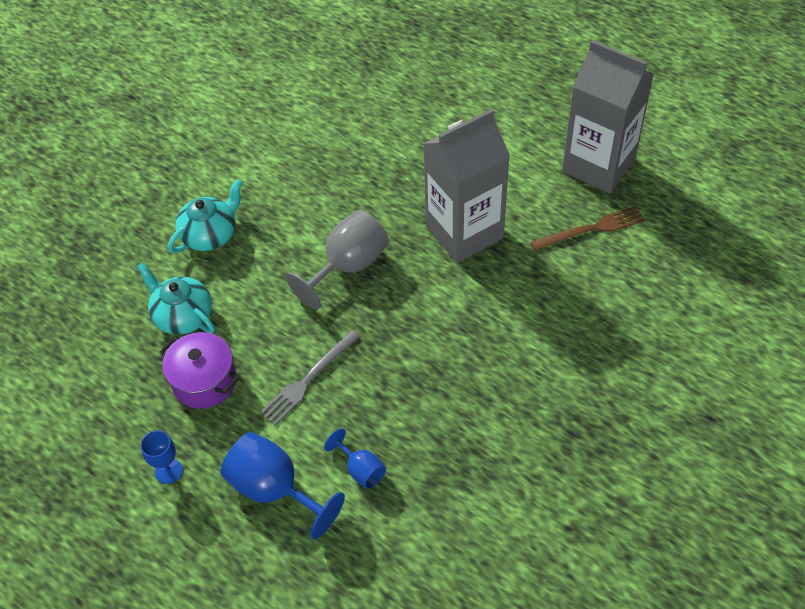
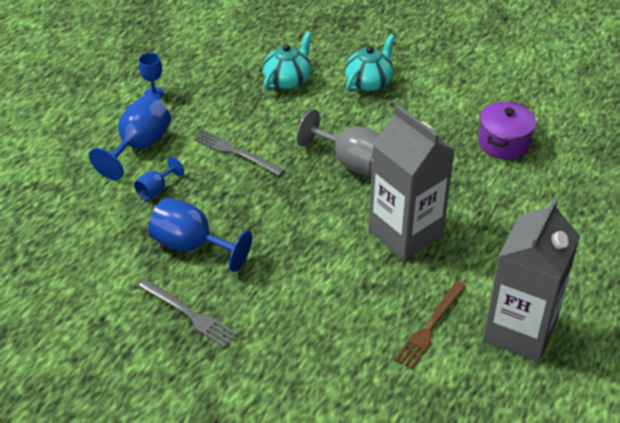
camera: 80 degrees right, 10 degrees down
purple pot [159,332,239,409] -> purple pot moved to [478,101,536,159]
turquoise teapot [168,179,243,253] -> turquoise teapot turned 90 degrees counterclockwise [345,34,395,92]
brown fork [531,206,645,251] -> brown fork turned 60 degrees clockwise [394,281,466,369]
none -> grey fork [138,279,238,348]
none -> blue goblet [148,197,252,272]

